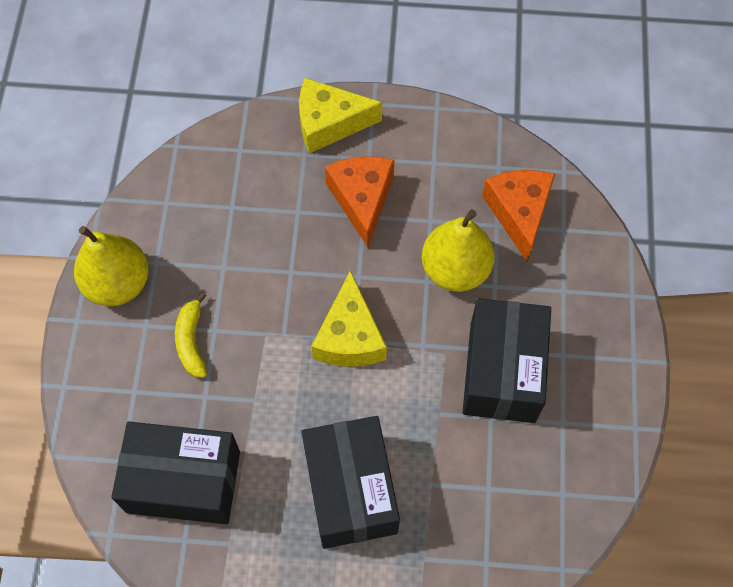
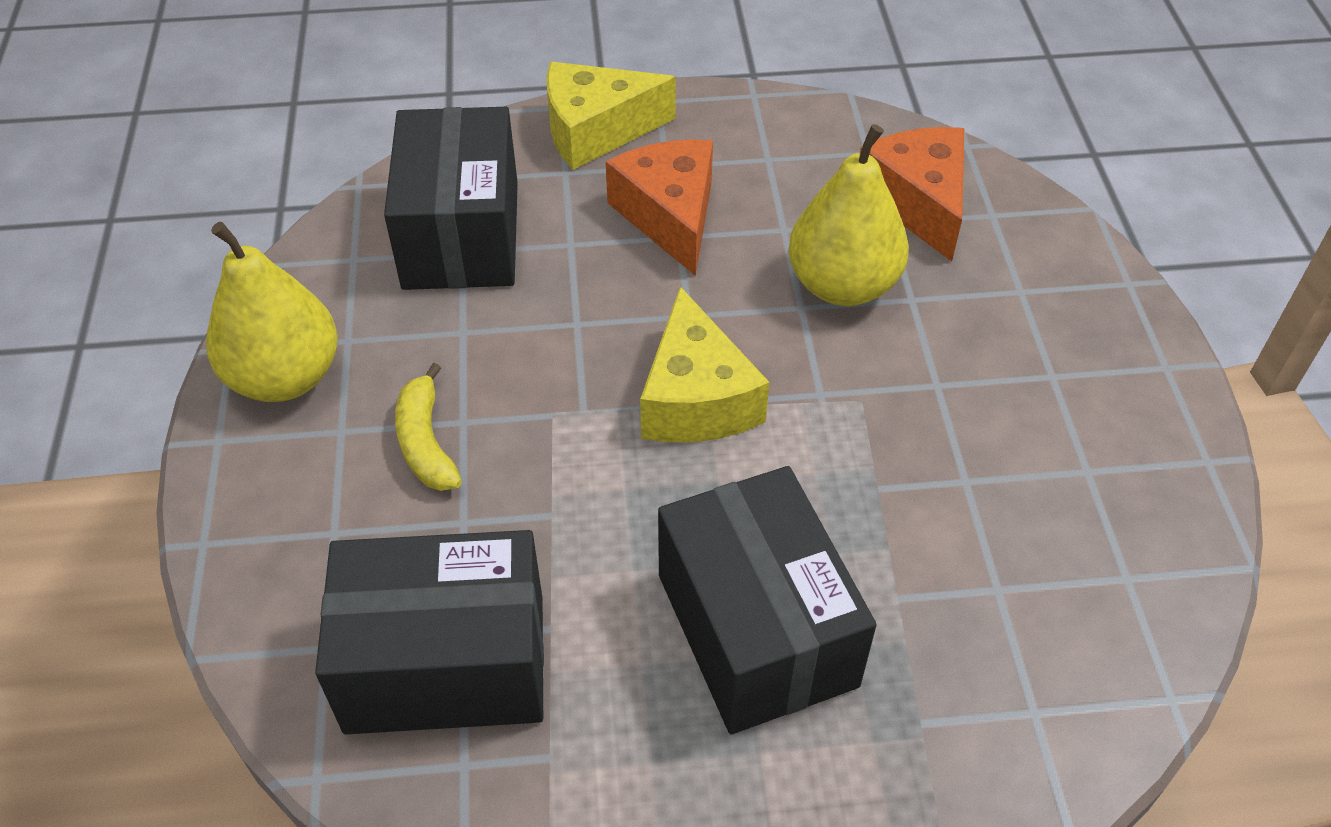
camera: 10 degrees left, 15 degrees down
black box [462,298,551,423] -> black box moved to [384,107,518,290]

